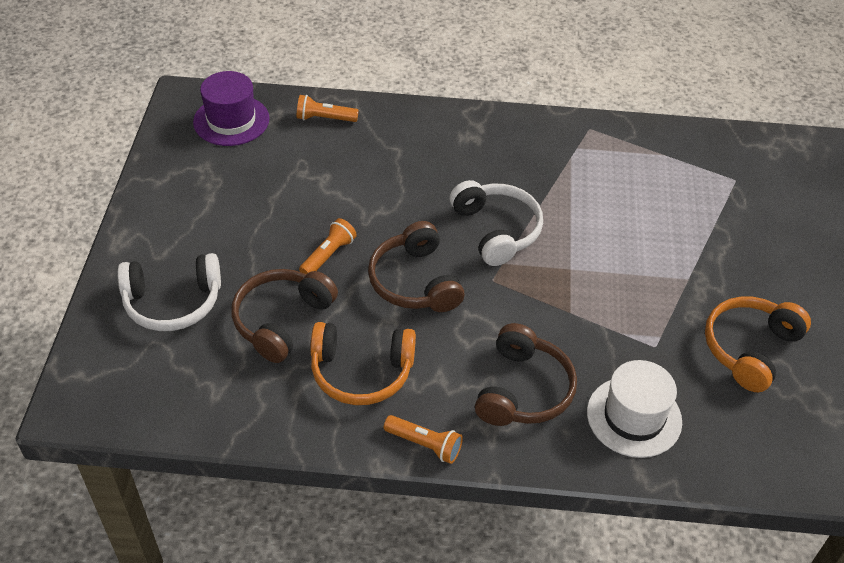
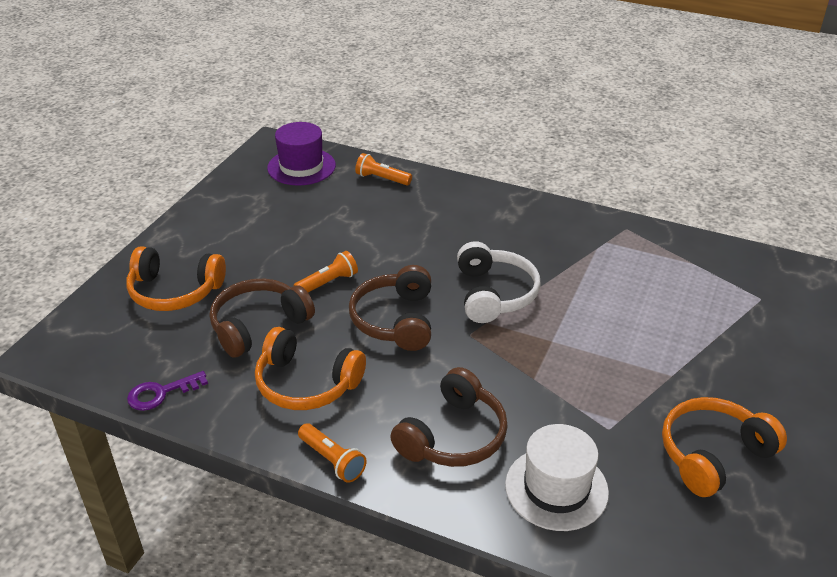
camera: 20 degrees right, 10 degrees down
white headphones [118,253,221,331] -> orange headphones [126,246,226,311]
none -> purple key [127,371,208,411]

